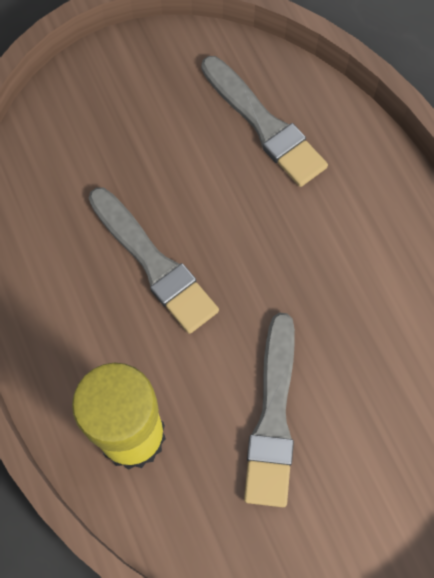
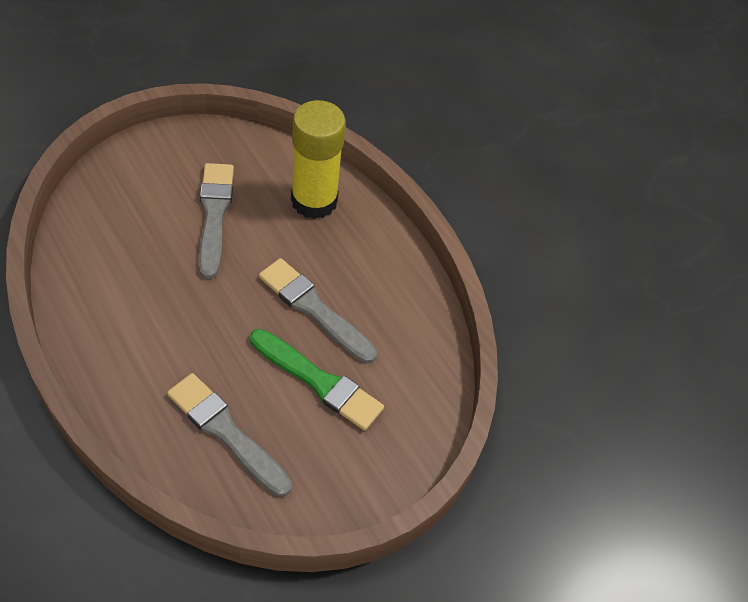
camera: 165 degrees right, 15 degrees down
none -> green brush [250,329,384,430]

